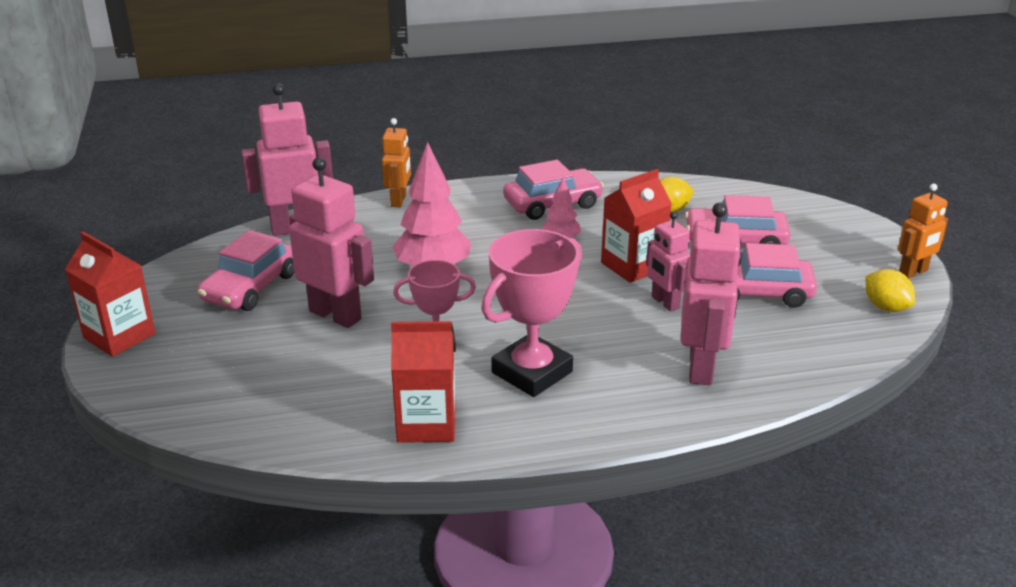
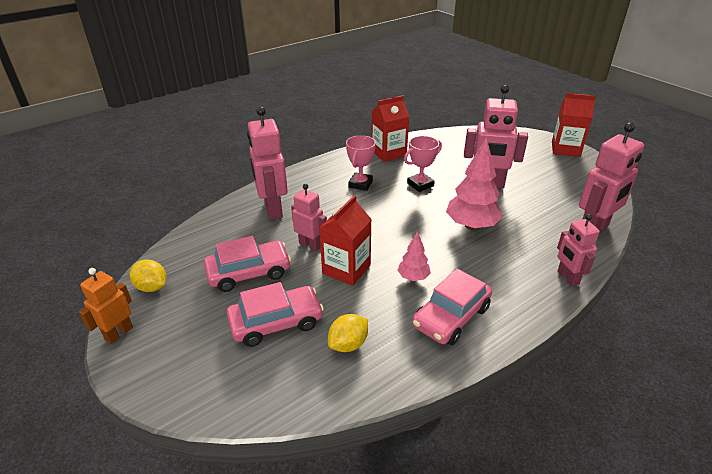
camera: 155 degrees right, 5 degrees up
pink car [198,230,294,311] -> none
orange robot [382,118,411,207] -> pink robot [557,214,600,286]
pink trophy [481,229,582,397] -> pink trophy [346,135,376,191], size x0.61

